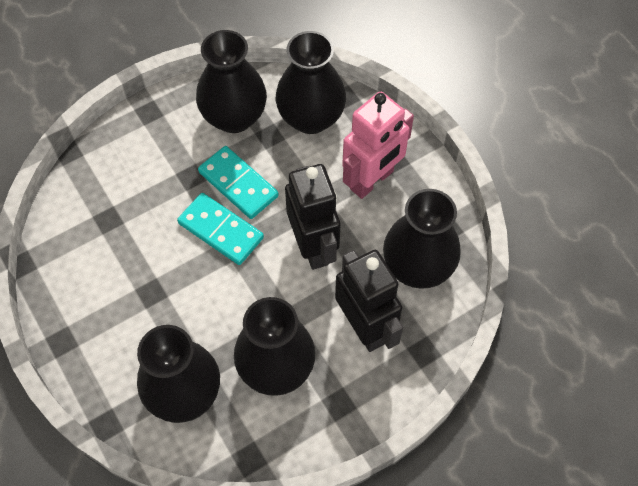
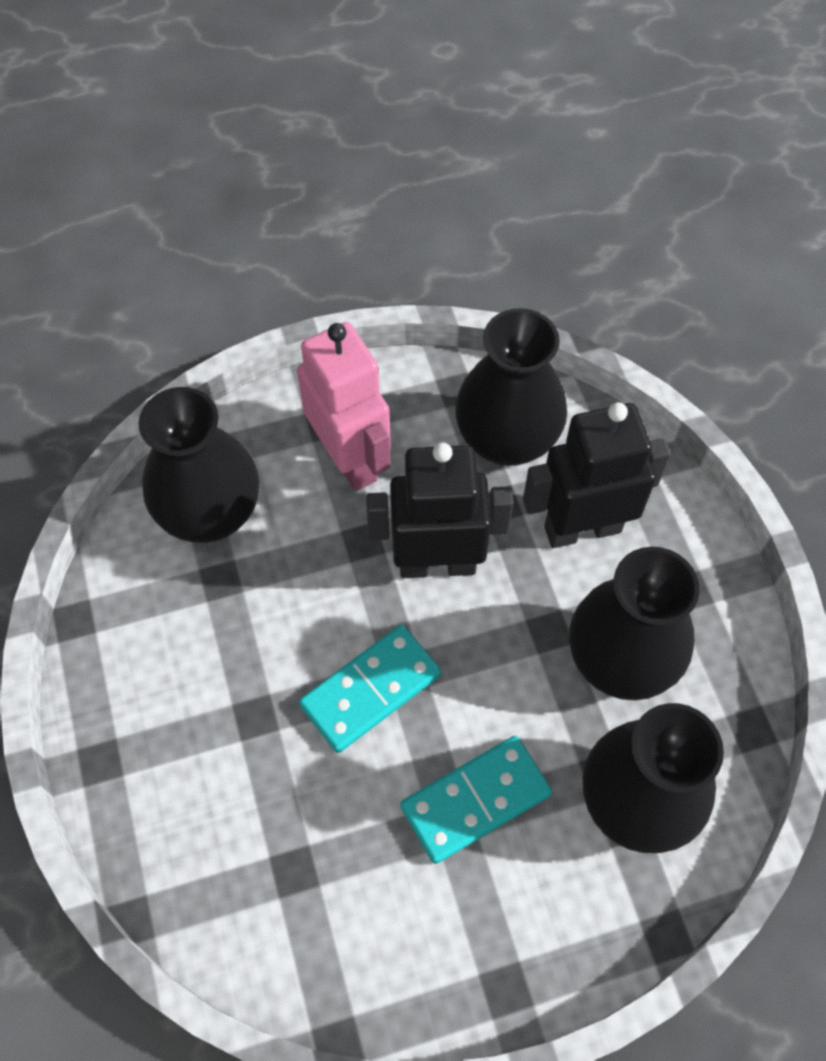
camera: 75 degrees left, 0 degrees up
black vase [196,30,267,133] -> none
turquoise domino [198,146,279,219] -> turquoise domino moved to [400,736,552,864]

